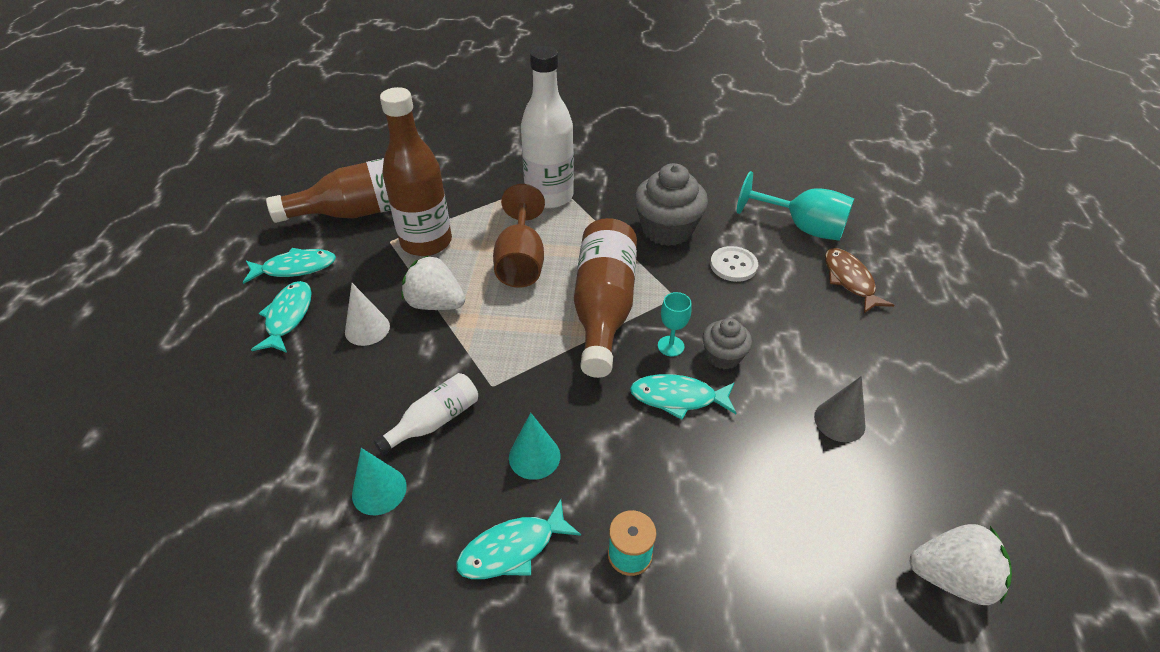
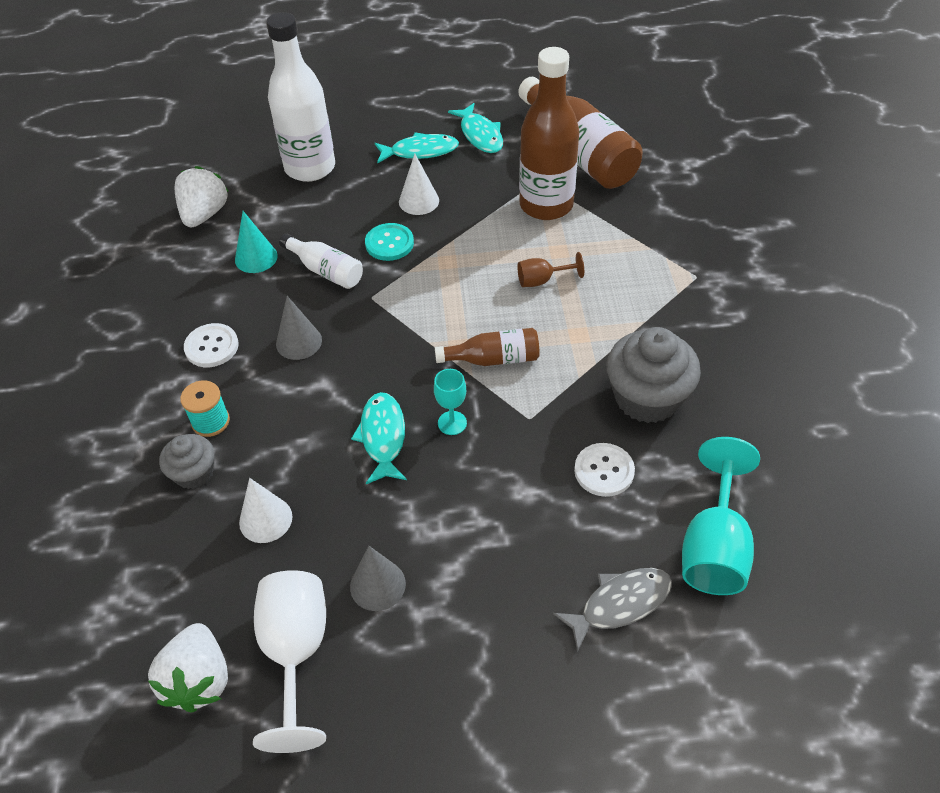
camera: 80 degrees right, 5 degrees up
white strawberry [401,255,465,310] -> white strawberry moved to [174,166,229,227]
turquoise fish [456,499,581,579] -> white button [184,323,239,367]
brown goblet [493,184,545,288] -> brown goblet [518,252,584,287], size x0.52
turquoise cone [509,413,560,480] -> grey cone [276,296,322,360]
white bottle [521,46,574,209] -> white bottle moved to [266,12,335,182]
brown bottle [574,218,637,378] -> brown bottle [435,328,540,366], size x0.53
grey cupcake [702,318,752,369] -> grey cupcake moved to [159,434,214,489]
brown fish [825,248,894,313] -> grey fish [553,568,672,652]
none -> white cone [239,478,292,543]
none -> white goblet [253,570,326,753]
none -> turquoise button [365,223,414,261]

